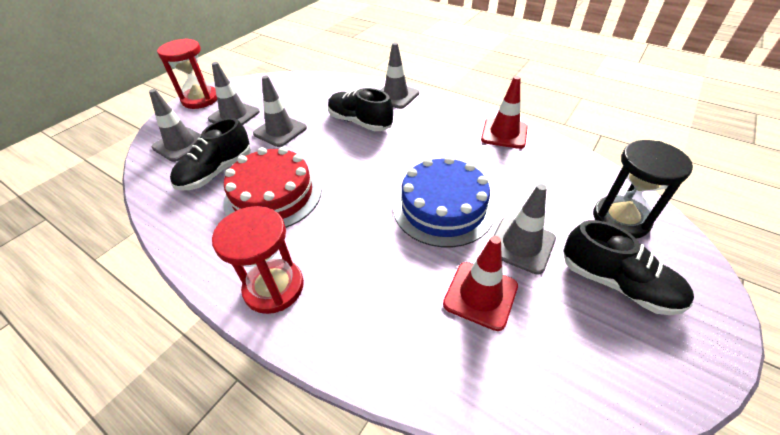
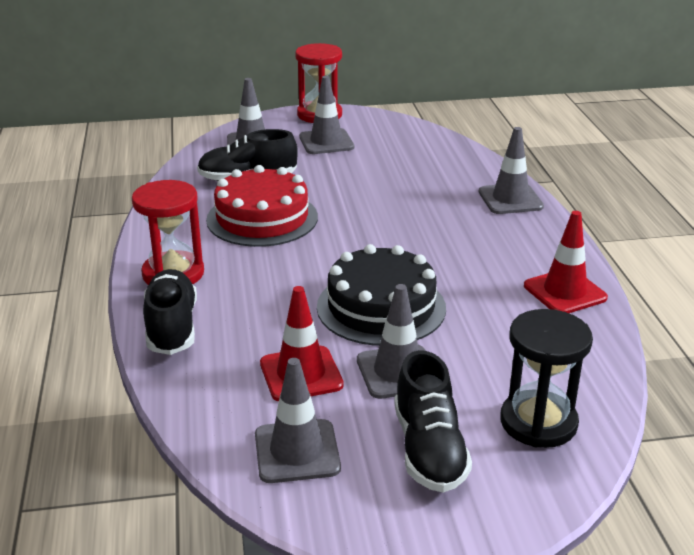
camera: 45 degrees right, 15 degrees down
grey traffic cone [253,76,307,147] -> grey traffic cone moved to [255,358,341,483]
black shoe [328,88,393,131] -> black shoe moved to [143,269,197,355]
blue cake [393,156,495,247] -> black cake [317,244,446,346]

